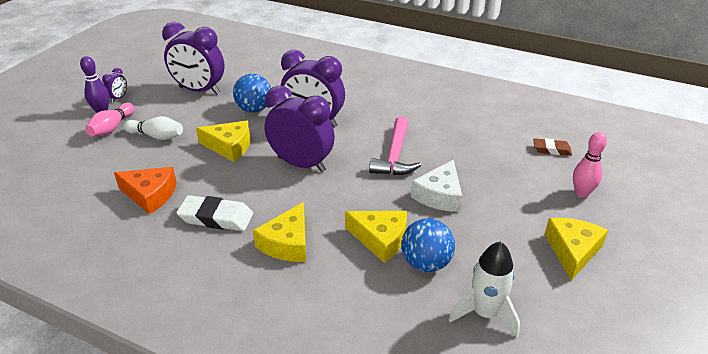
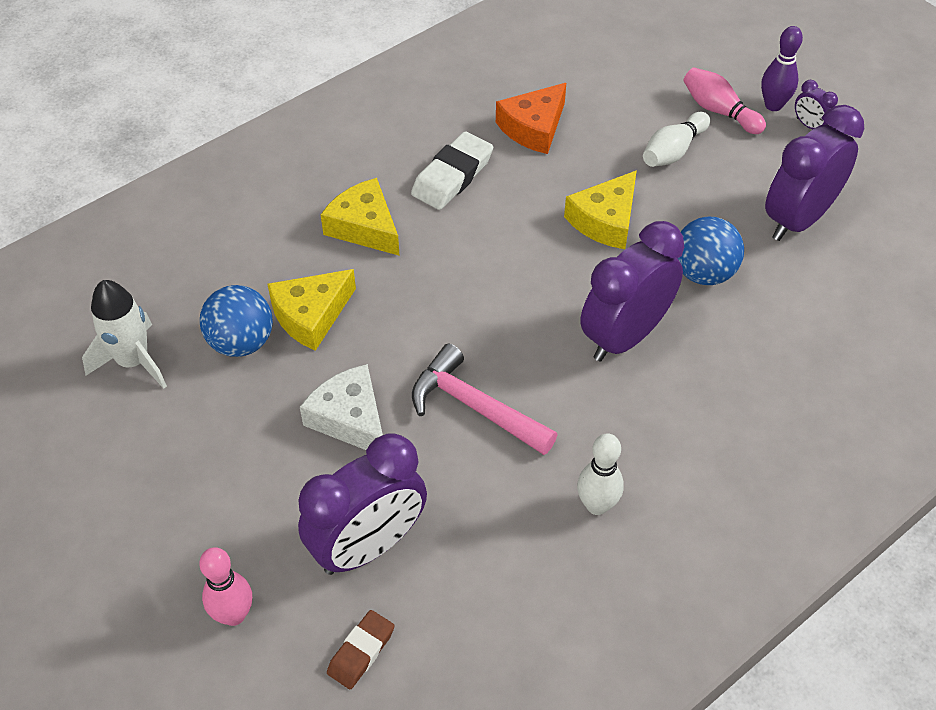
camera: 115 degrees right, 15 degrees up
purple clock [265,86,335,172] -> purple clock moved to [298,433,427,575]
yellow cheese [544,218,608,280] -> none
none -> white bowling pin [577,434,624,515]

